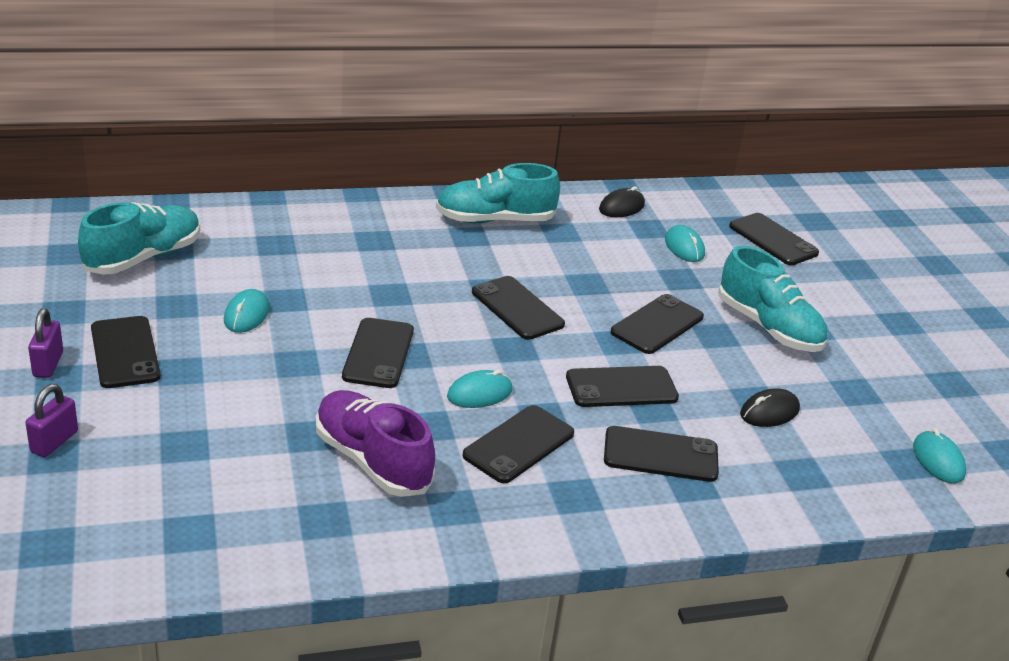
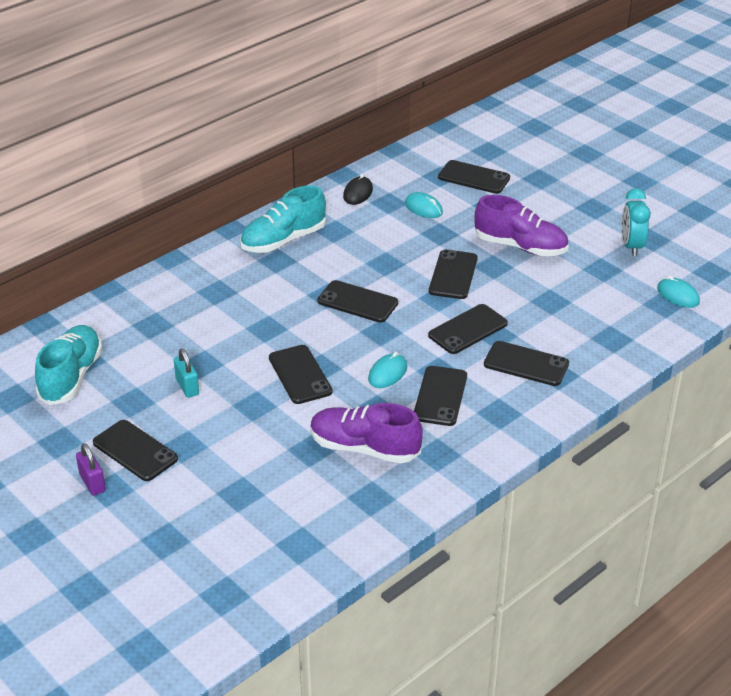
camera: 25 degrees left, 5 degrees up
purple padlock [25,384,78,457] -> none
turquoise mouse [224,289,270,333] -> turquoise padlock [174,348,199,398]
black phone [604,426,719,482] -> black phone turned 45 degrees clockwise [484,341,569,386]
turquoise shoe [718,246,828,352] -> purple shoe [474,195,568,256]
black mouse [740,388,800,427] -> none
none -> turquoise clock [622,188,651,256]

